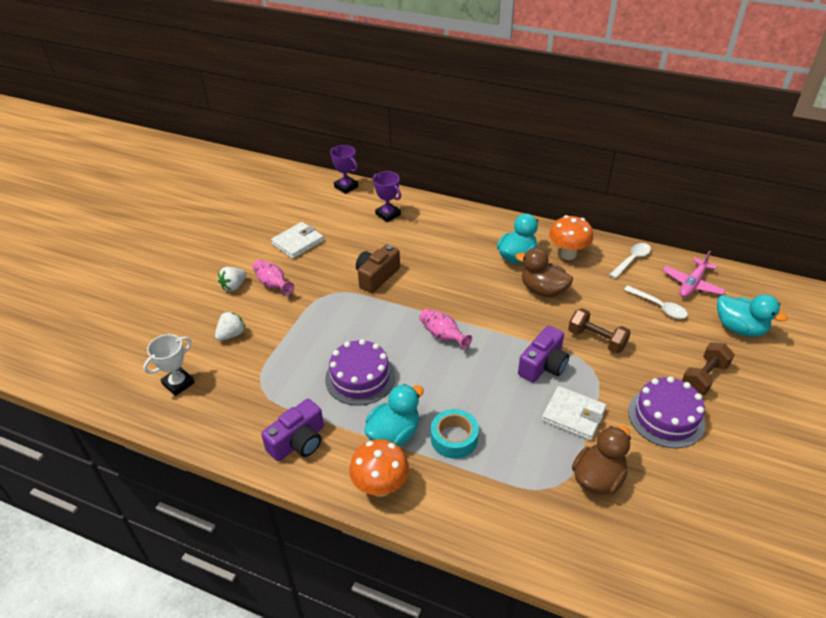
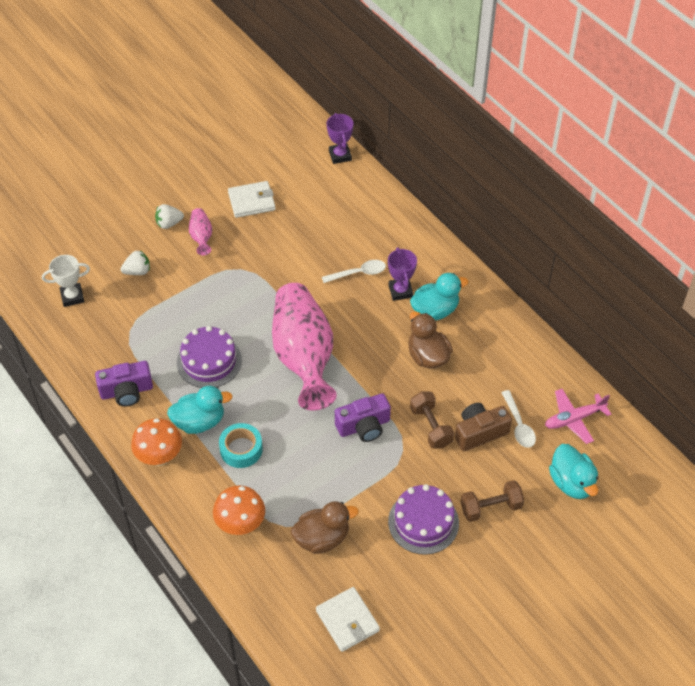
camera: 30 degrees right, 10 degrees up
brown camera [356,244,400,293] -> brown camera moved to [455,403,512,451]
purple trophy [373,171,401,222] -> purple trophy moved to [388,247,417,301]
pink vase [420,309,472,350] -> pink vase [272,283,337,410], size x2.38
white wallet [542,386,606,441] -> white wallet moved to [316,587,380,652]
orange mushroom [549,215,593,260] -> orange mushroom moved to [213,485,265,535]
white spoon [609,243,651,279] -> white spoon moved to [322,260,386,283]

